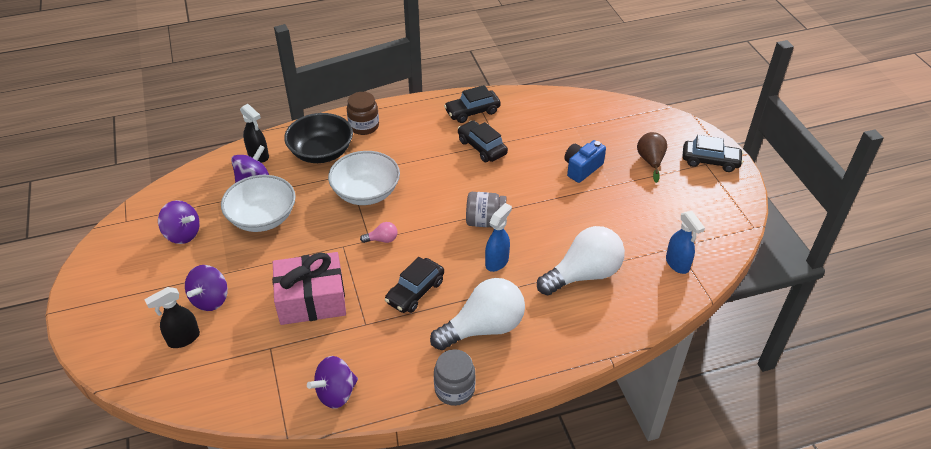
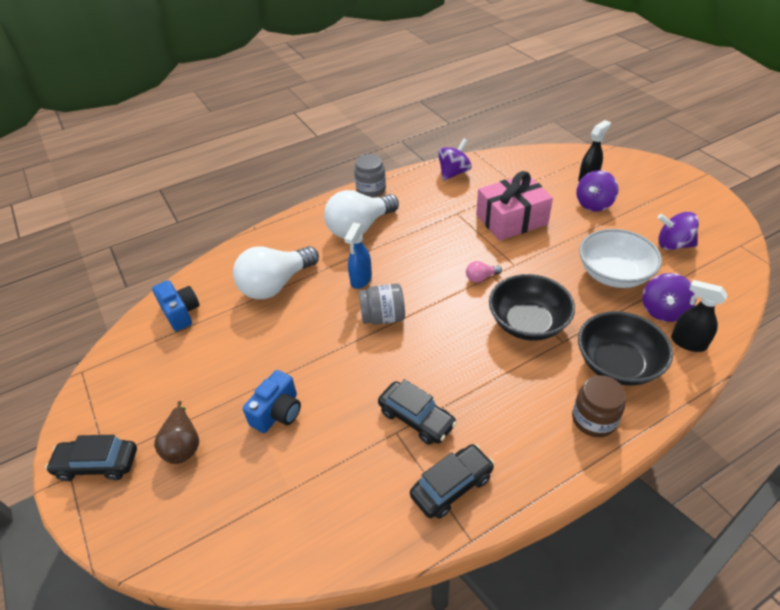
camera: 170 degrees right, 0 degrees up
purple spinning top [185,265,228,311] -> purple spinning top turned 150 degrees counterclockwise [576,170,619,211]
white bowl [328,151,400,205] -> black bowl [489,274,575,341]
black car [385,257,444,313] -> none
blue spray bottle [666,211,705,274] -> blue camera [152,280,200,331]

